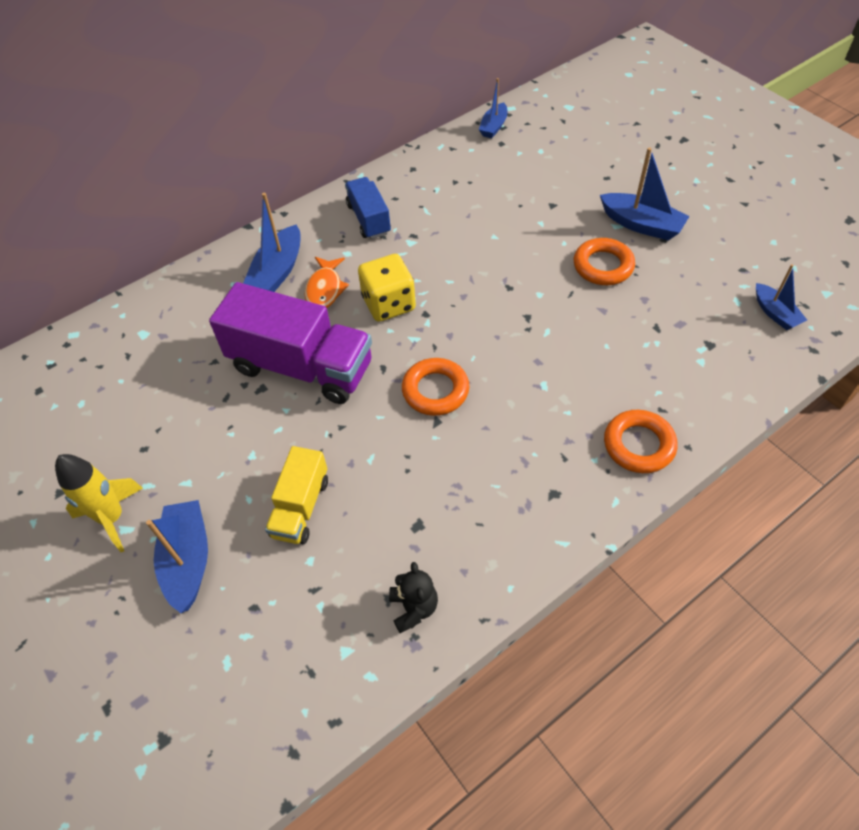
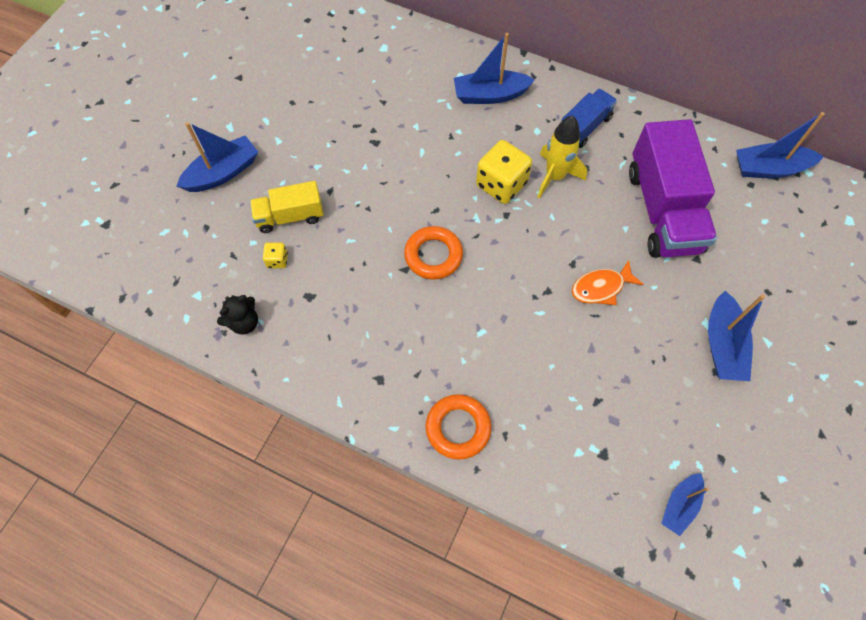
camera: 60 degrees right, 10 degrees up
yellow rocket [55,454,143,552] -> yellow rocket moved to [537,115,587,199]
purple truck [209,282,372,404] -> purple truck moved to [629,119,717,258]
orange fish [304,257,349,308] -> orange fish moved to [572,260,644,305]
blue boat [479,78,507,138] -> blue boat [736,112,825,178], size x1.57
orange ring [574,238,635,285] -> none
none -> yellow dice [263,243,288,268]

